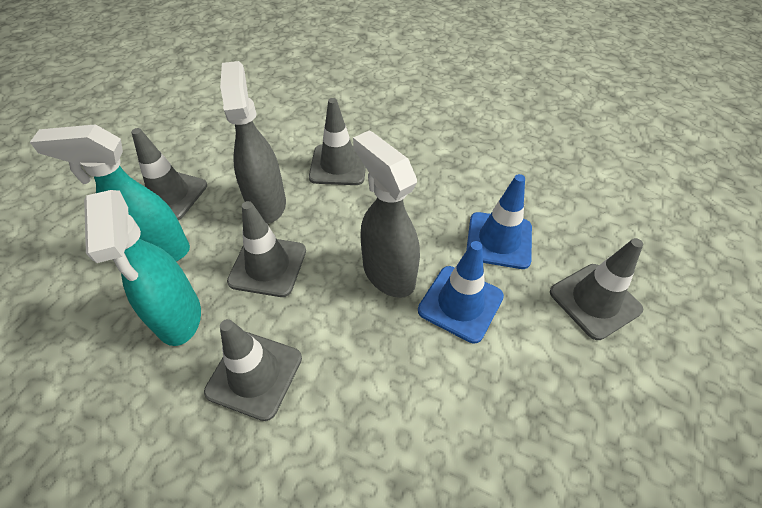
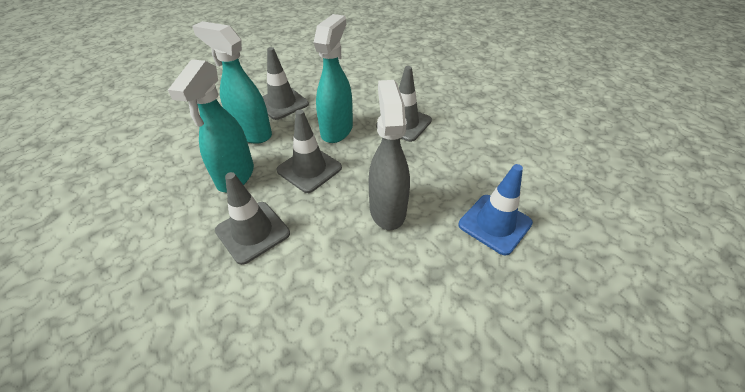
camera: 30 degrees right, 5 degrees down
grey spray bottle [220,61,286,224] -> turquoise spray bottle [314,14,353,143]
blue traffic cone [418,241,504,343] -> none
grey traffic cone [550,238,643,340] -> none

